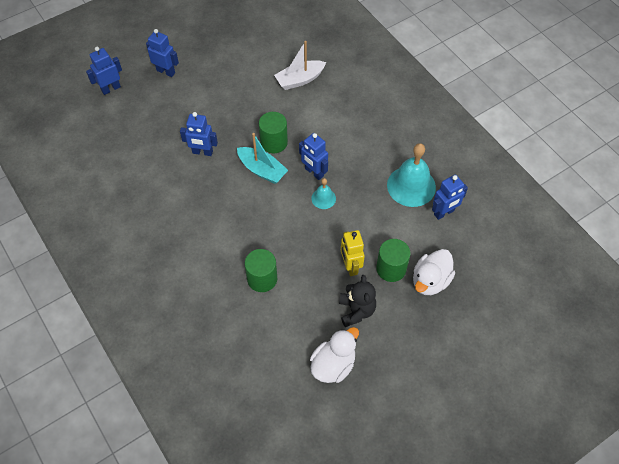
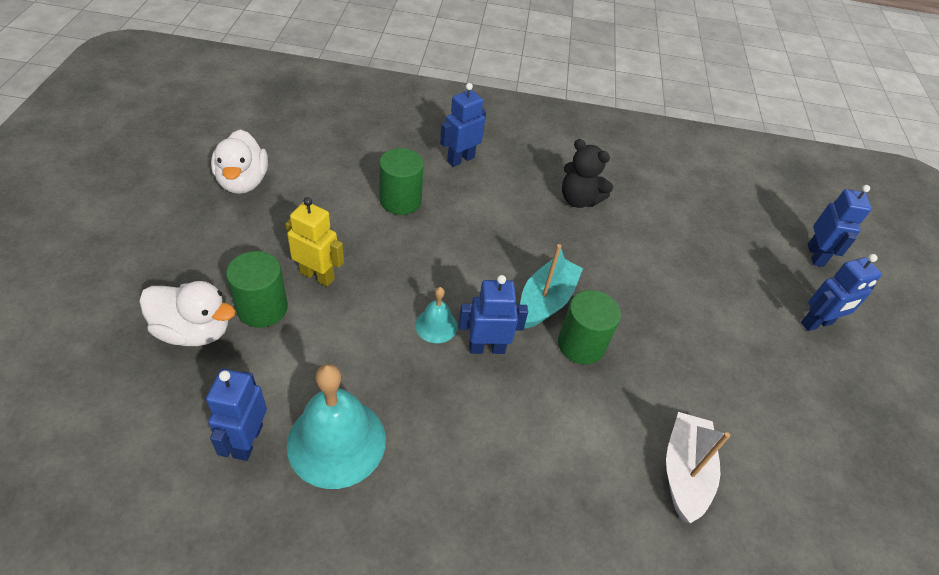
camera: 125 degrees right, 10 degrees down
blue robot [180,112,218,156] -> blue robot moved to [440,83,486,167]
turquoise boat [237,133,288,184] -> turquoise boat turned 135 degrees clockwise [520,244,583,329]
black teddy bear [339,275,376,327] -> black teddy bear moved to [562,139,613,208]
white duck [413,249,455,295] -> white duck turned 120 degrees clockwise [139,281,235,346]

